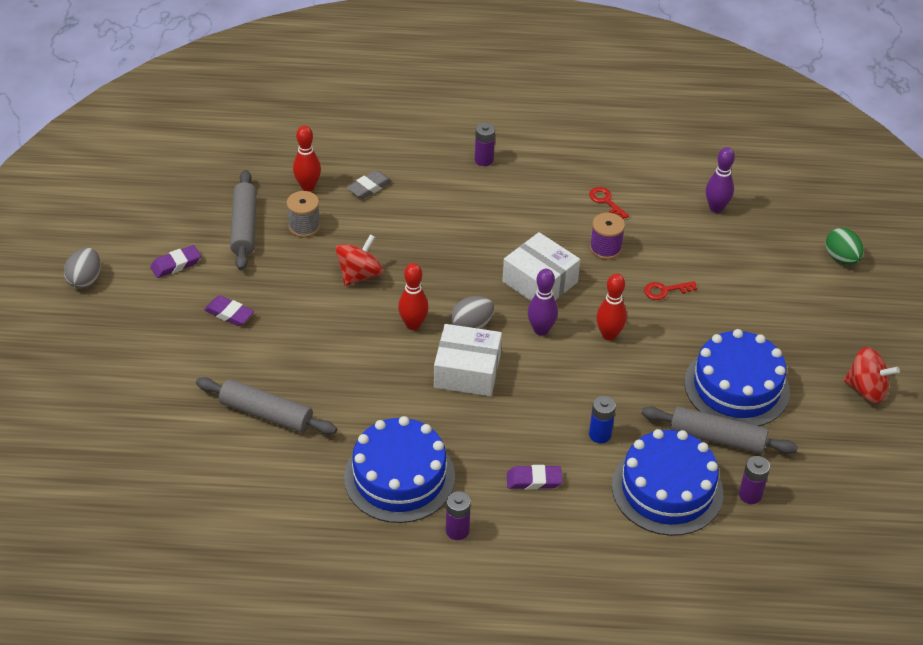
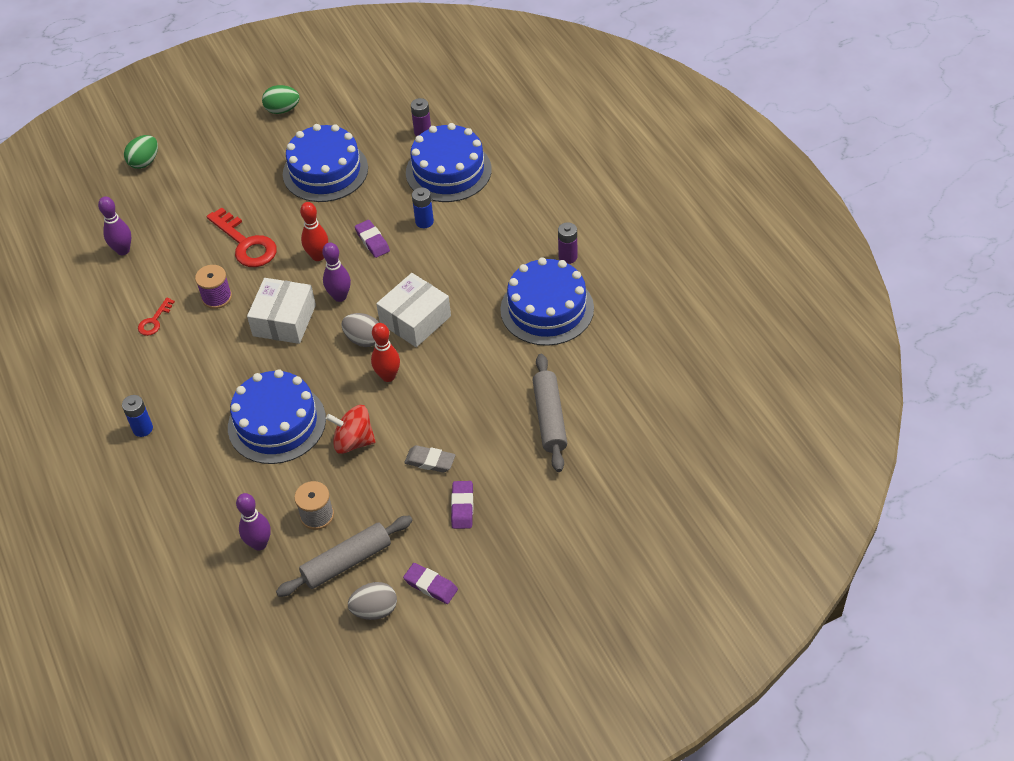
camera: 115 degrees left, 5 degrees up
grey egg [64,248,101,289] -> grey egg moved to [348,582,397,620]
red bowling pin [293,125,321,191] -> purple bowling pin [236,493,271,551]
grey eraser [347,170,392,199] -> grey eraser moved to [404,445,456,473]
white box [434,324,502,396] -> white box turned 60 degrees clockwise [376,273,451,347]
purple battery [475,123,495,166] -> blue battery [122,395,153,437]
purple eraser [507,465,562,490] -> purple eraser moved to [355,220,390,258]
grey rolling pin [641,406,798,454] -> none
red key [644,281,697,300] -> red key [207,208,277,267], size x1.95
red spinning top [844,347,900,403] -> green egg [262,85,300,114]
none -> blue cake [228,369,326,464]

